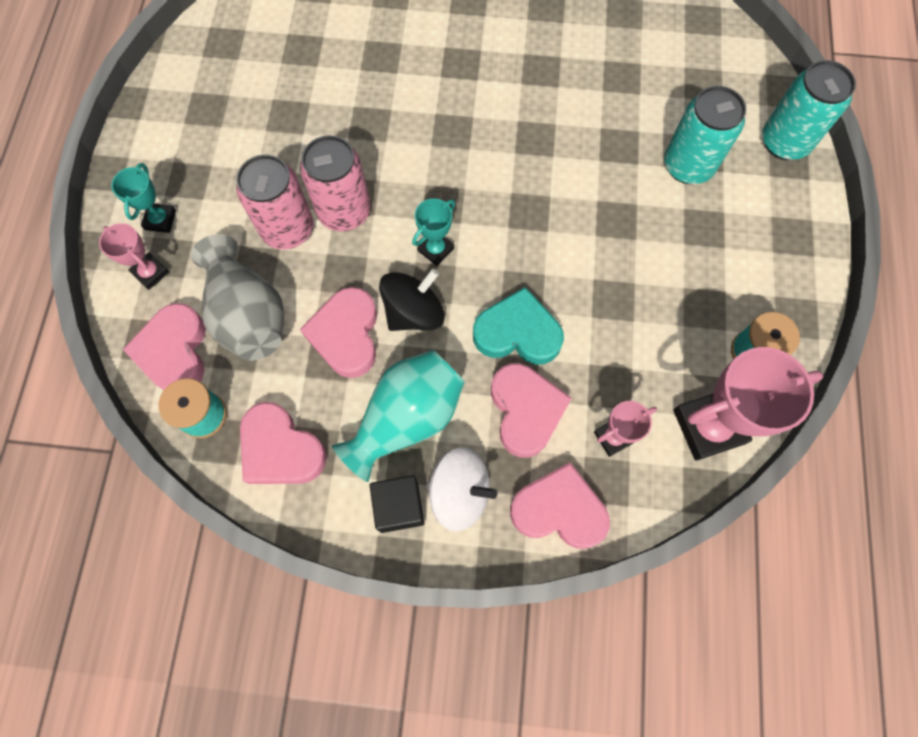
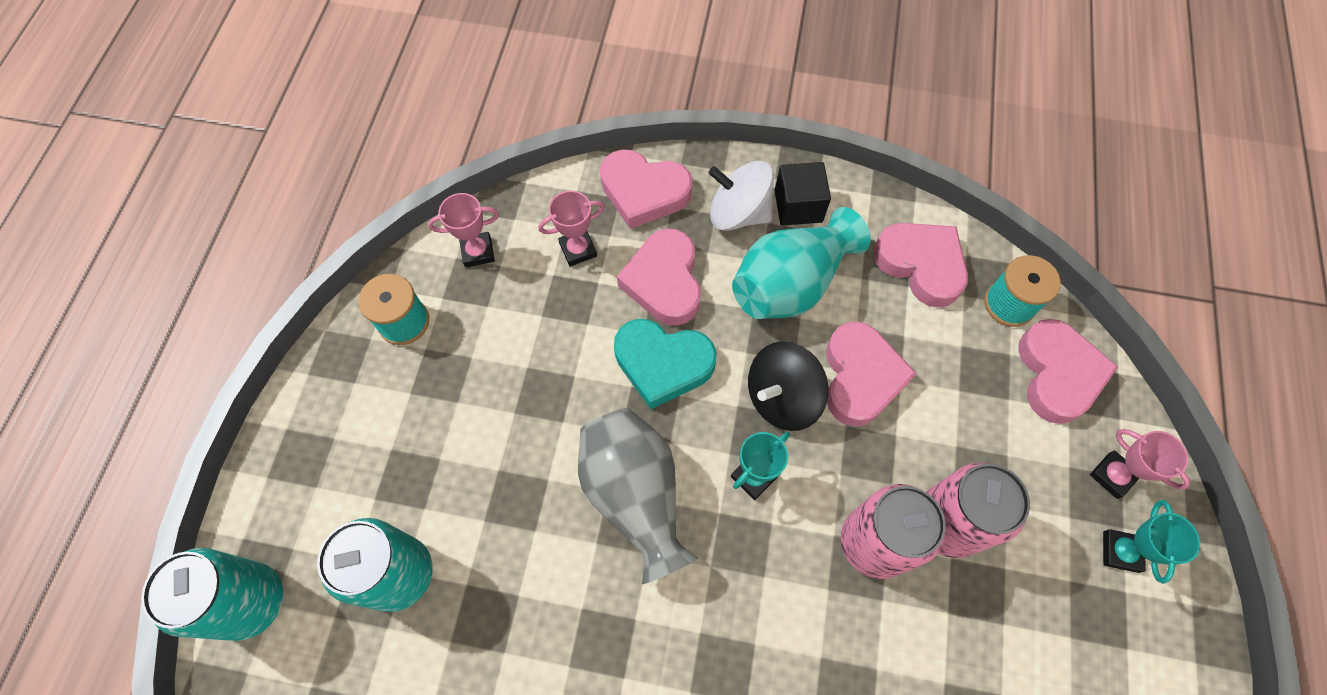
camera: 175 degrees left, 5 degrees down
grey vase [191,234,284,361] -> grey vase moved to [578,408,698,584]
pink trophy [673,347,823,461] -> pink trophy [428,193,499,267], size x0.52

